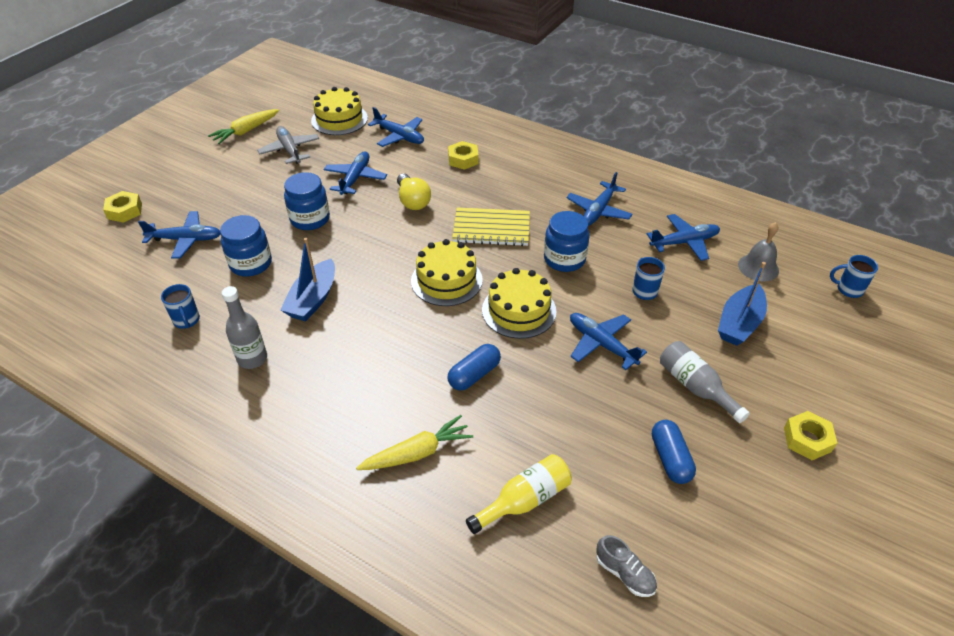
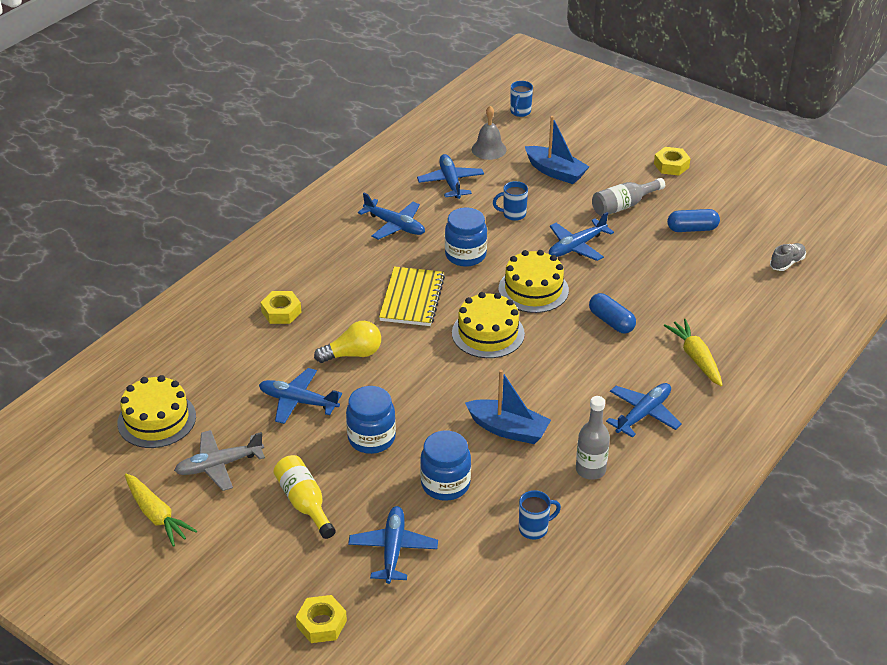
camera: 85 degrees left, 5 degrees down
blue plane [368,107,424,147] -> blue plane moved to [606,383,682,438]
yellow bottle [466,454,572,534] -> yellow bottle moved to [273,455,336,539]

